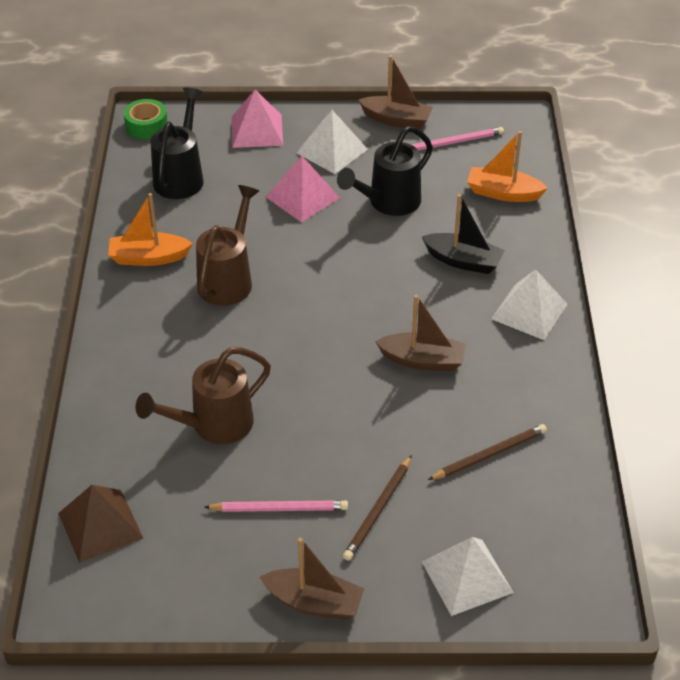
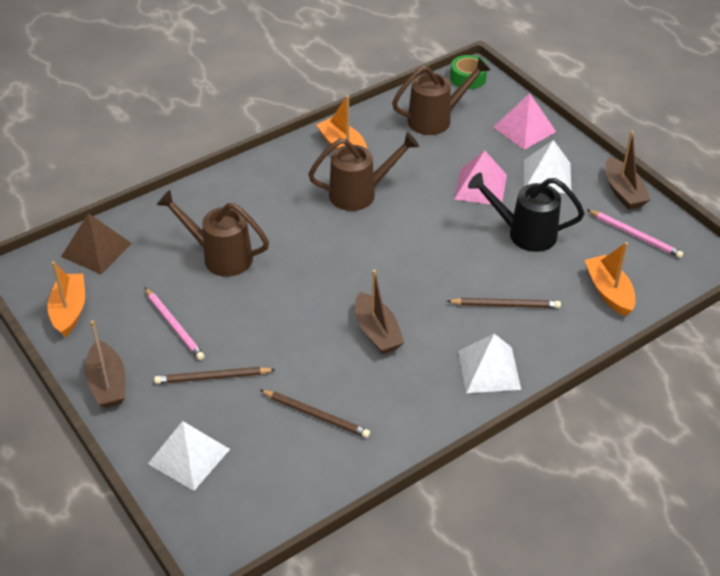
camera: 55 degrees right, 0 degrees up
black watering can [151,87,204,199] -> brown watering can [392,58,491,135]
black boat [422,194,505,274] -> brown pencil [447,298,561,308]
none -> orange boat [47,261,85,337]

